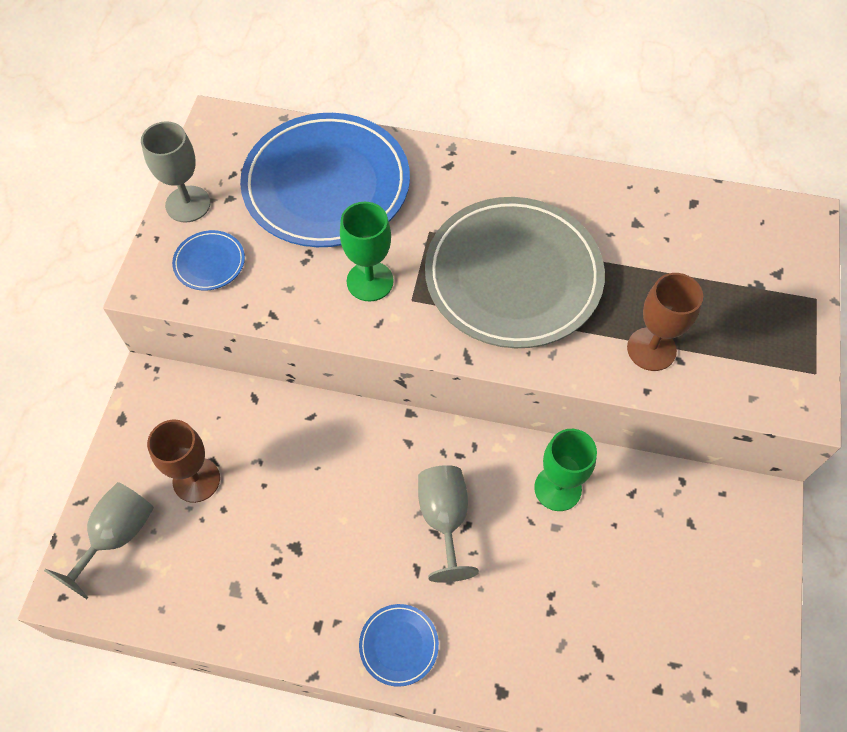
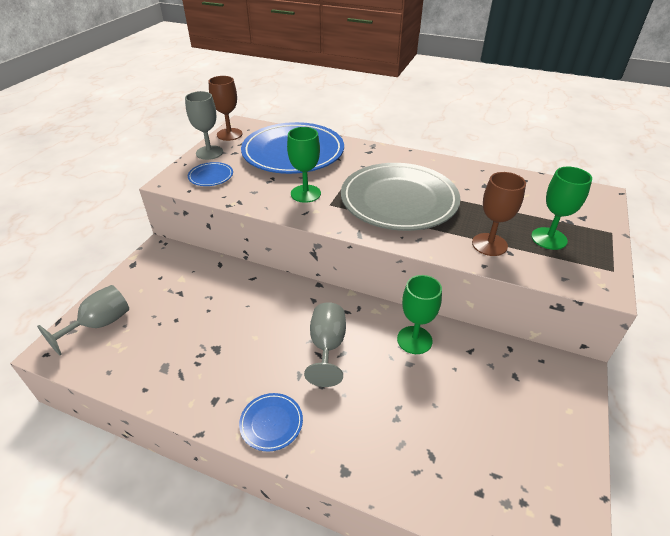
camera: 10 degrees right, 20 degrees down
brown goblet [147,420,220,503] -> brown goblet moved to [208,76,242,141]
none -> green goblet [531,167,592,250]

